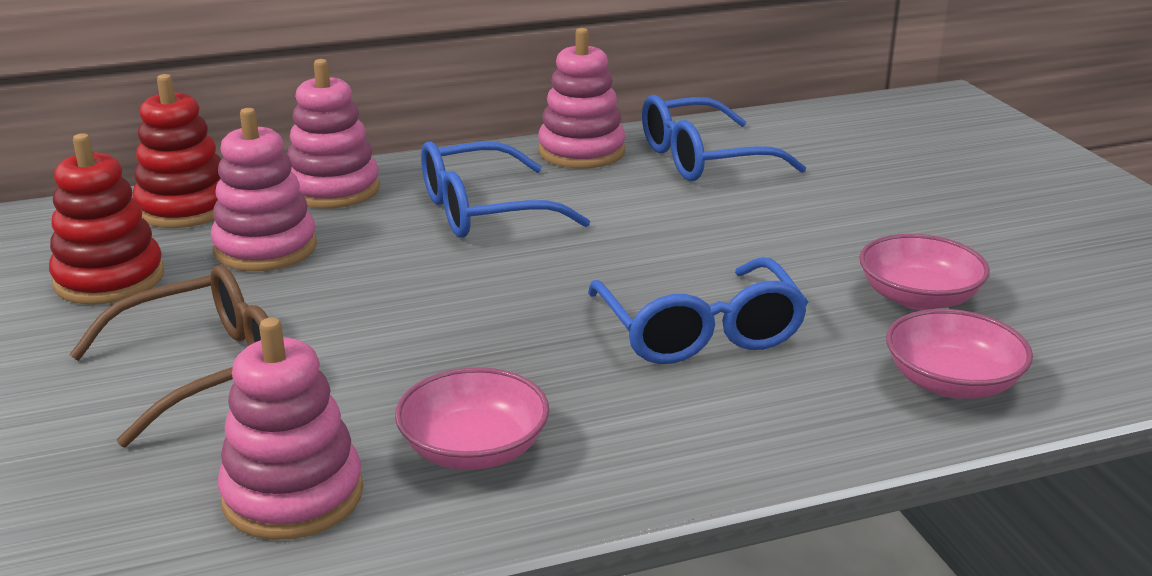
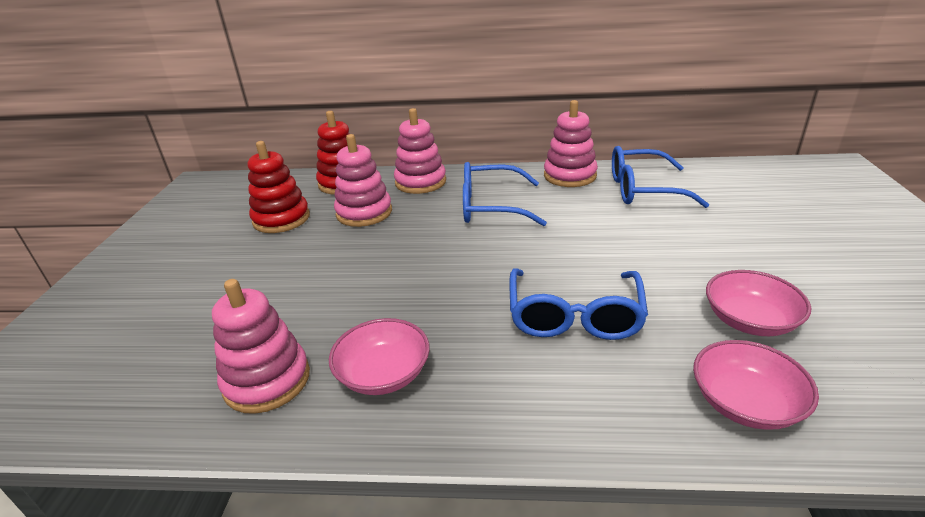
camera: 25 degrees right, 5 degrees up
brown glasses [69,265,269,448] -> none

